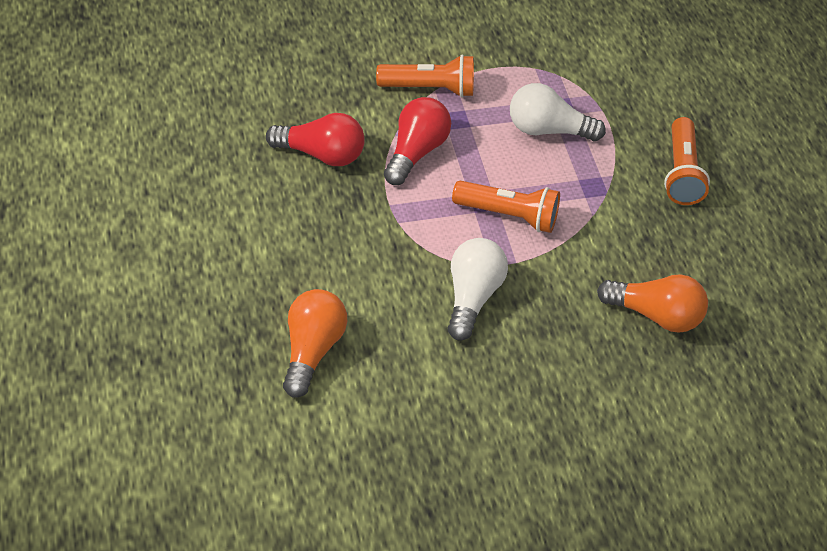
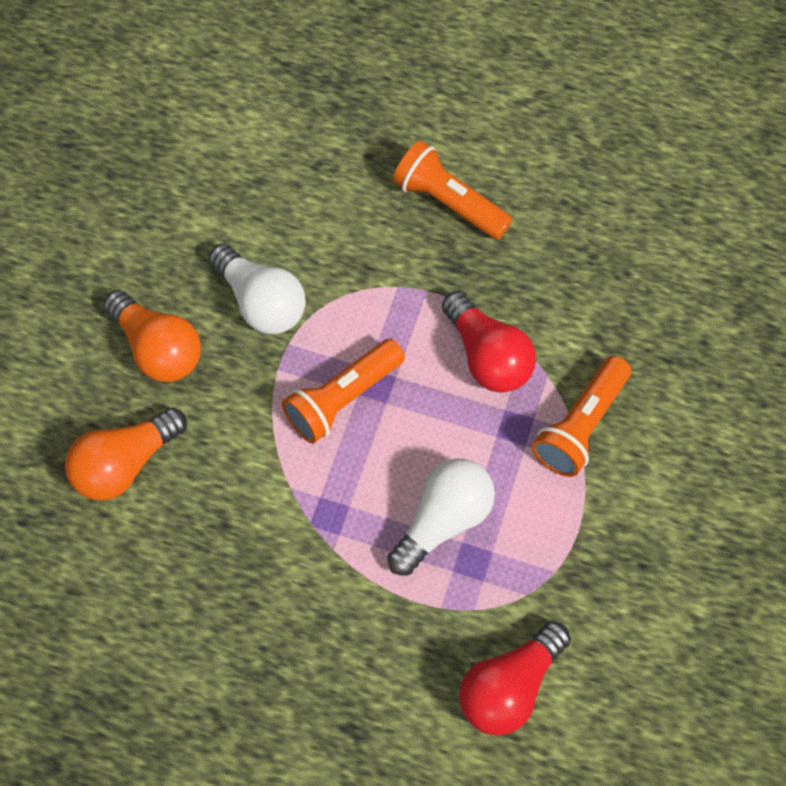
camera: 125 degrees right, 15 degrees up
red light bulb [266,113,365,166] -> red light bulb moved to [459,621,571,736]
orange light bulb [283,289,347,398] -> orange light bulb moved to [103,290,201,382]
orange flashlight [664,117,710,205] -> orange flashlight moved to [393,140,513,240]

